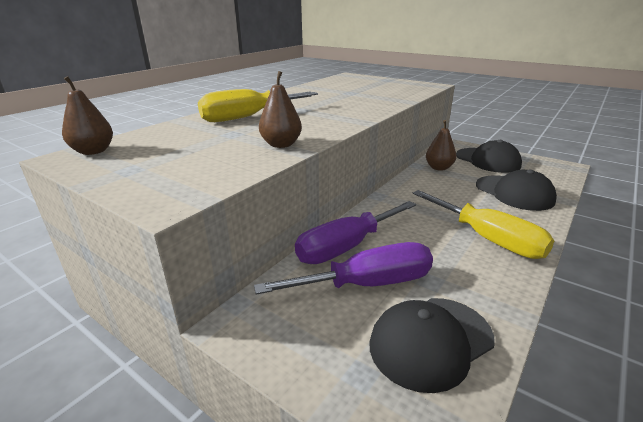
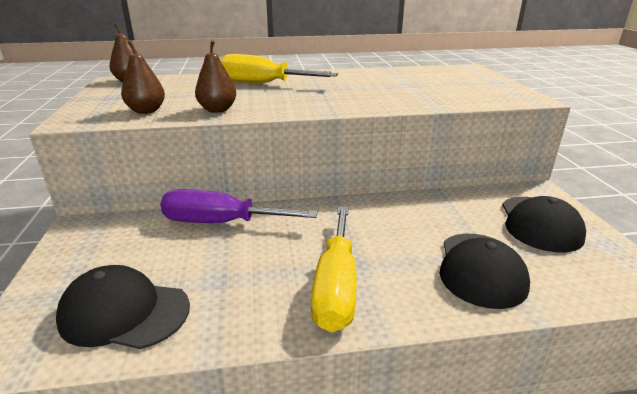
camera: 45 degrees right, 0 degrees up
purple screwdriver [254,242,433,295] -> none
brown pear [426,120,456,171] -> brown pear moved to [121,41,165,114]

